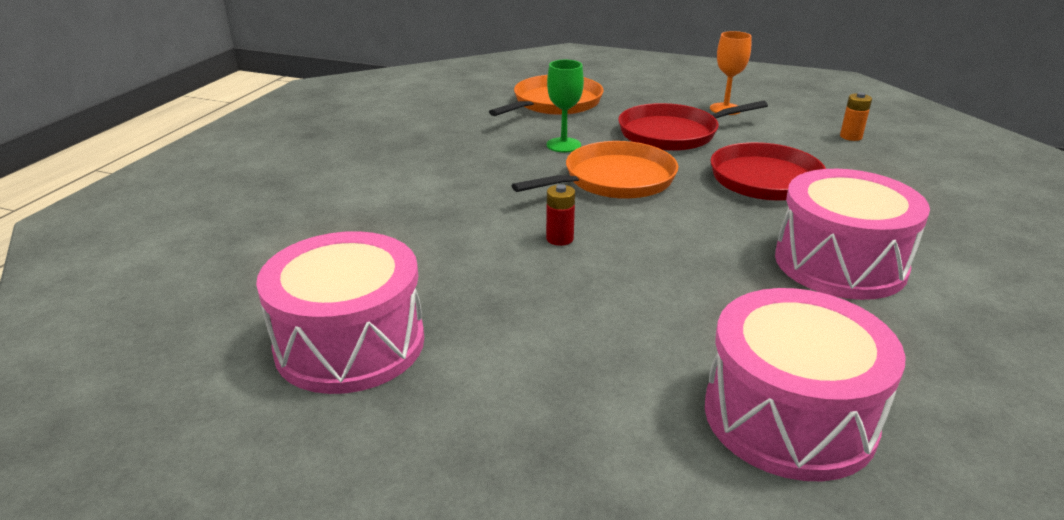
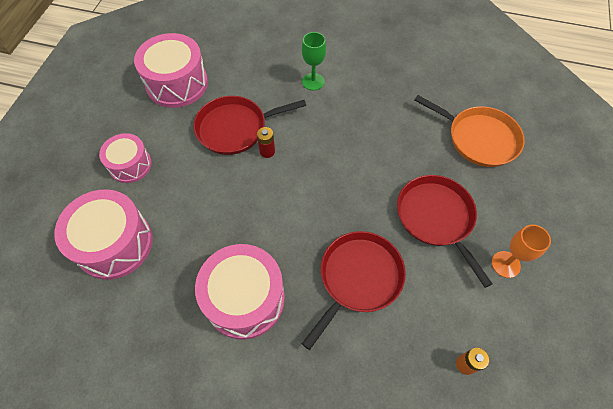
camera: 85 degrees right, 30 degrees up
orange pan [512,141,678,199] -> none
green goblet [547,60,584,152] -> green goblet moved to [302,32,326,91]
none -> pink drum [99,133,152,183]
none -> red pan [193,96,306,155]

